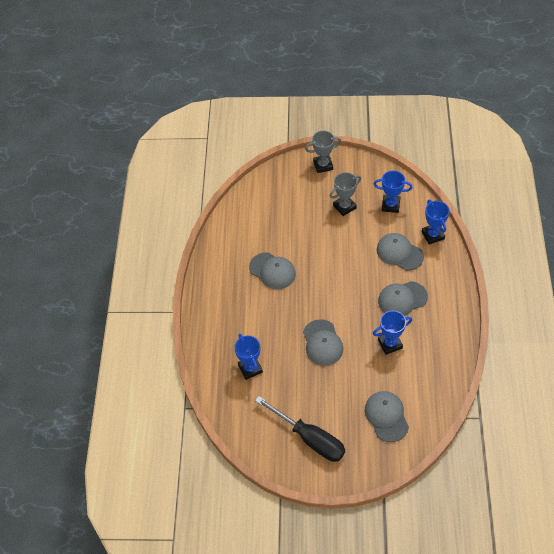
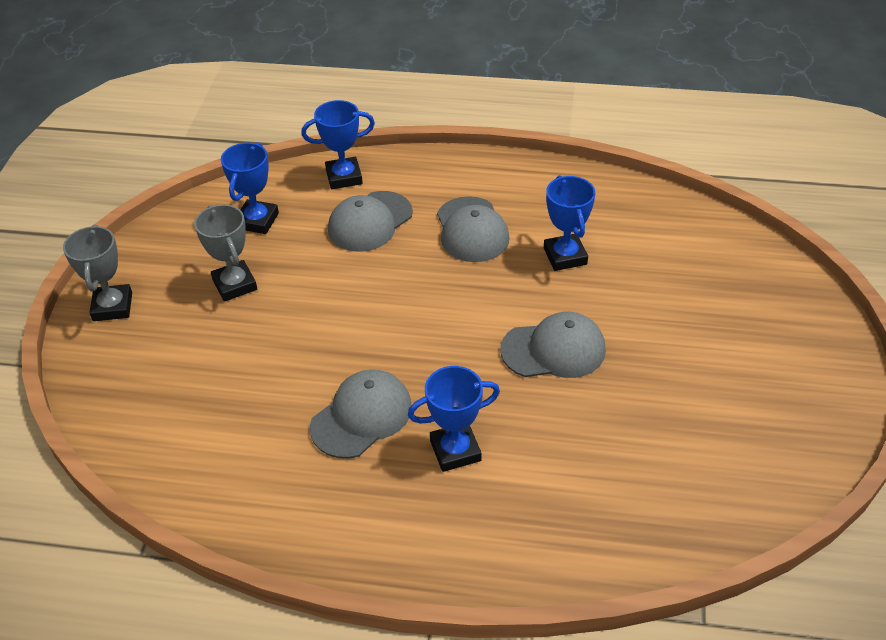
camera: 85 degrees left, 10 degrees down
blue trophy [234,334,263,380] -> blue trophy moved to [408,366,500,472]
black screwdriver [255,396,345,462] -> none
grey cap [364,391,409,442] -> none

